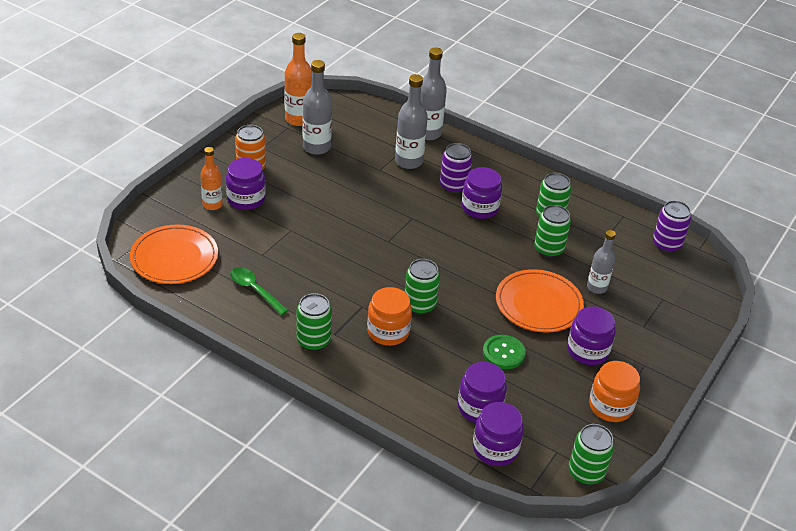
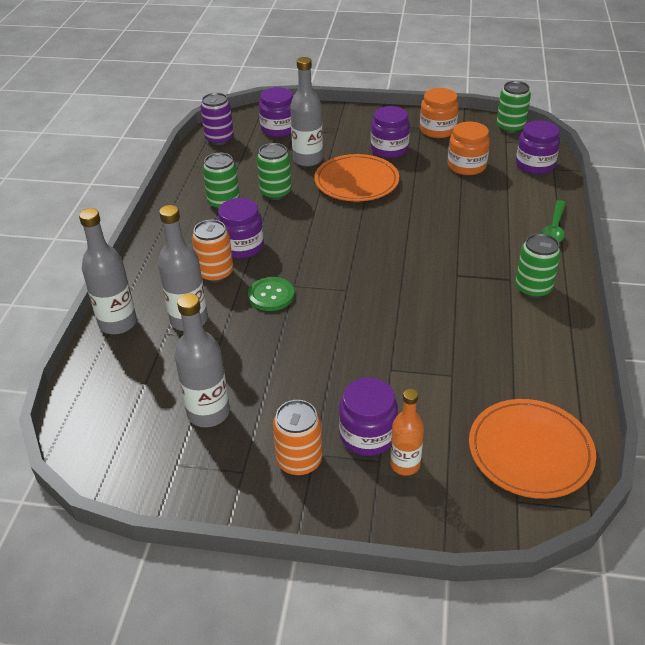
camera: 110 degrees left, 0 degrees up
green spoon [230,267,289,315] -> green spoon moved to [541,200,566,242]
orange bottle [284,33,312,126] -> none
orange jar [367,287,412,346] -> orange jar moved to [448,122,490,175]
green can [405,259,440,314] -> none
purple can [440,143,473,194] -> orange can [192,220,233,283]
purple jar [458,362,507,423] -> purple jar moved to [259,87,293,137]
green button [483,335,526,369] -> green button moved to [248,277,294,311]
grey bottle [587,230,616,294] -> grey bottle [290,57,323,167], size x1.52

